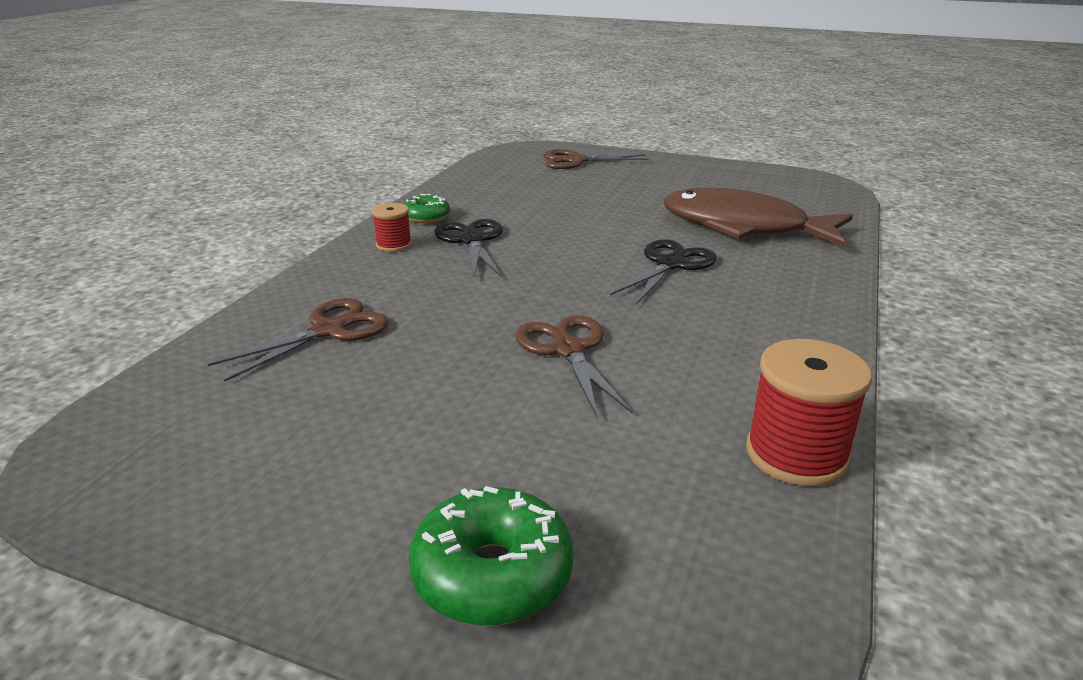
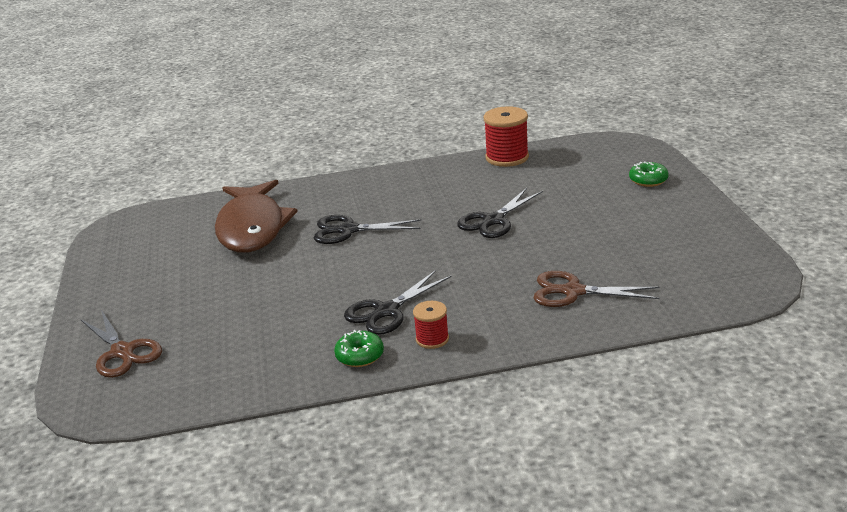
camera: 120 degrees left, 0 degrees up
green donut [408,486,573,626] -> green donut [629,161,669,187], size x0.62
brown scissors [515,315,633,418] -> black scissors [457,188,543,238]

